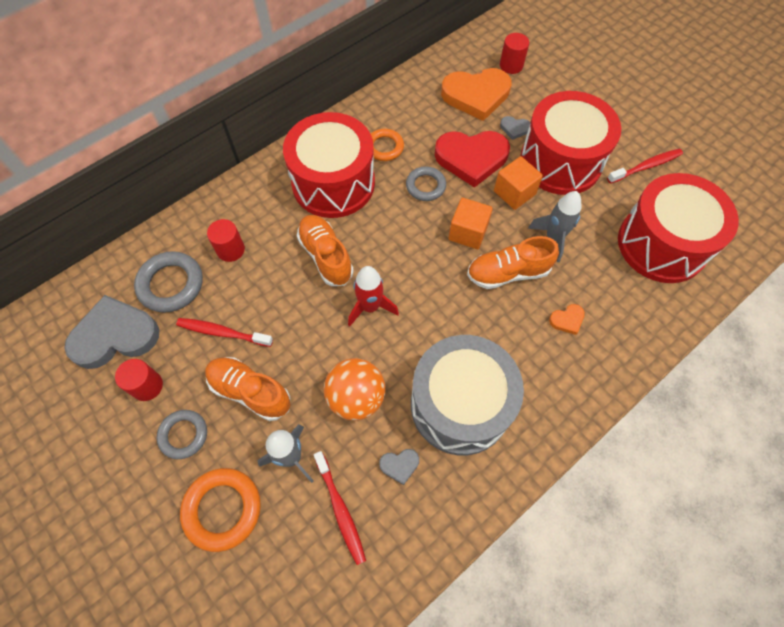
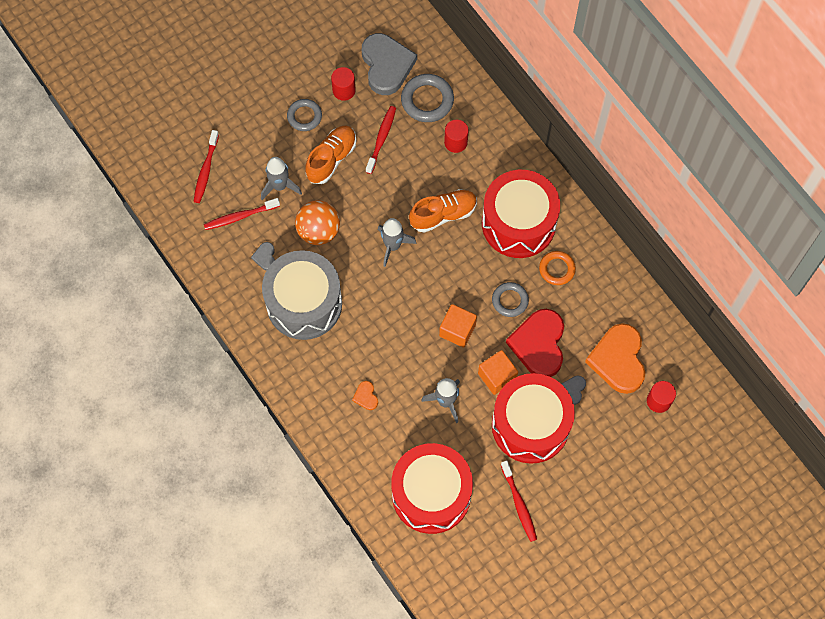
camera: 95 degrees right, 5 degrees up
orange ring [180,468,261,552] -> none
red rocket [348,266,399,326] -> grey rocket [378,218,416,267]
orange shoe [467,236,559,289] -> none
none -> red toothbrush [194,130,219,203]

